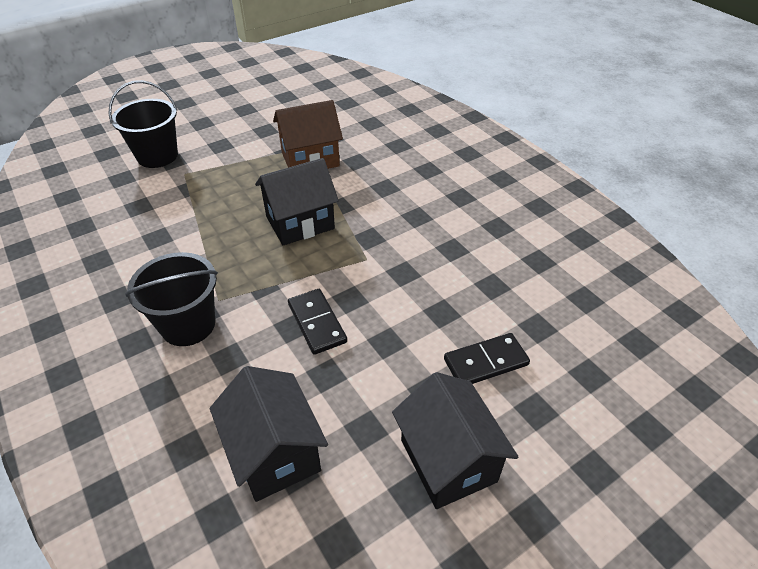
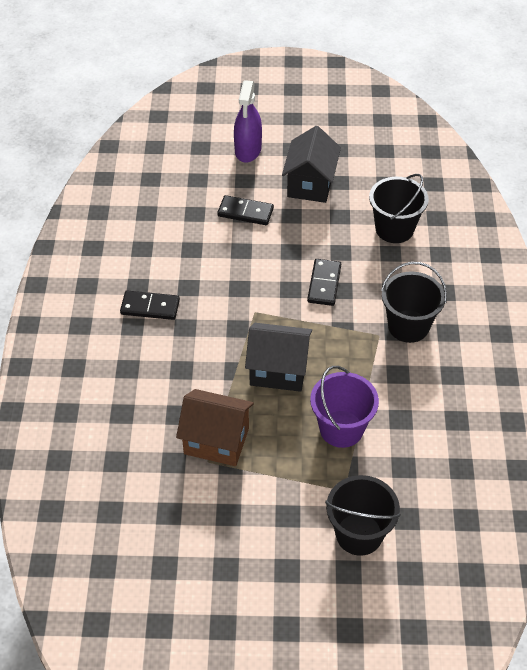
camera: 145 degrees left, 5 degrees up
black house [210,366,328,502] -> black bucket [369,174,429,243]
none -> black domino [120,290,180,320]
none -> purple spray bottle [234,80,262,163]
none -> purple bucket [310,366,379,448]

